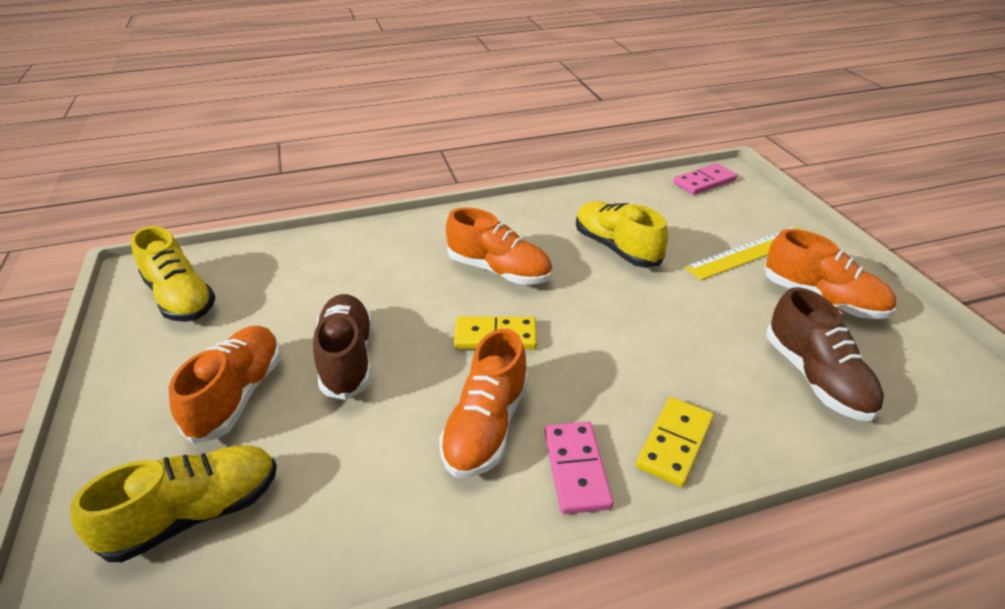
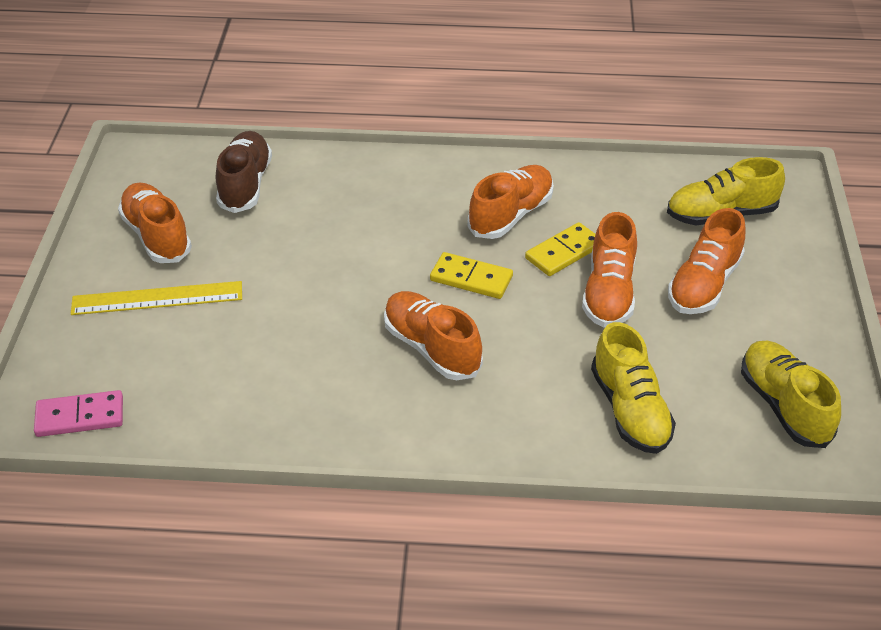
camera: 160 degrees left, 5 degrees up
brown shoe [313,294,372,400] -> orange shoe [582,212,637,328]
pink domino [544,421,613,514] -> none
yellow shoe [576,201,668,267] -> yellow shoe moved to [591,322,676,454]
yellow domino [636,397,714,487] -> yellow domino moved to [525,222,596,276]

